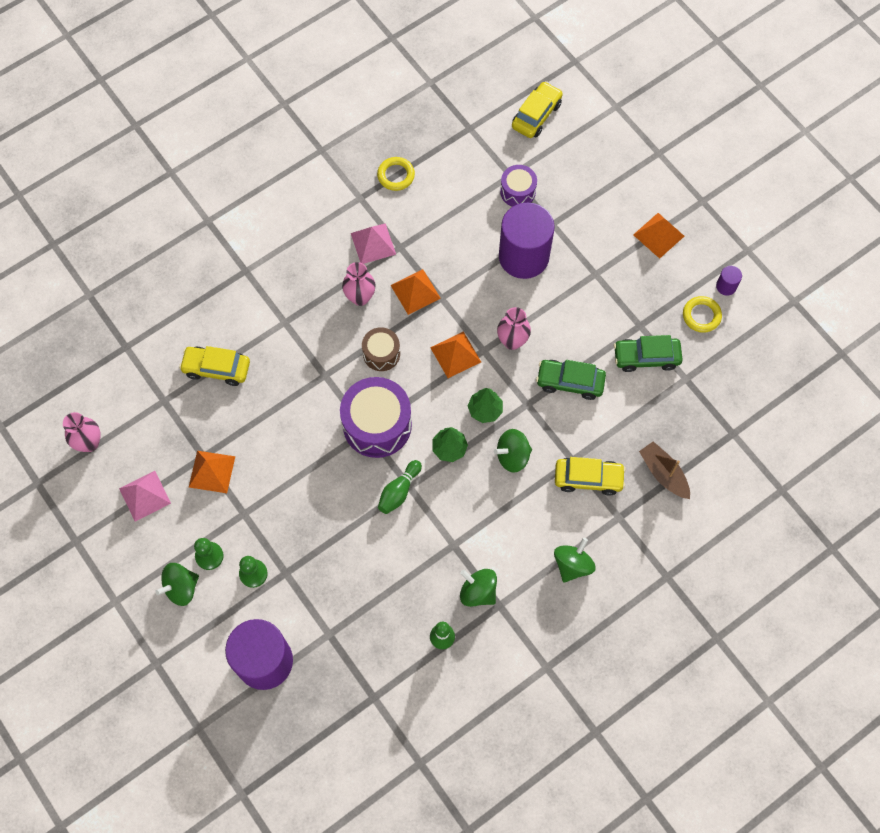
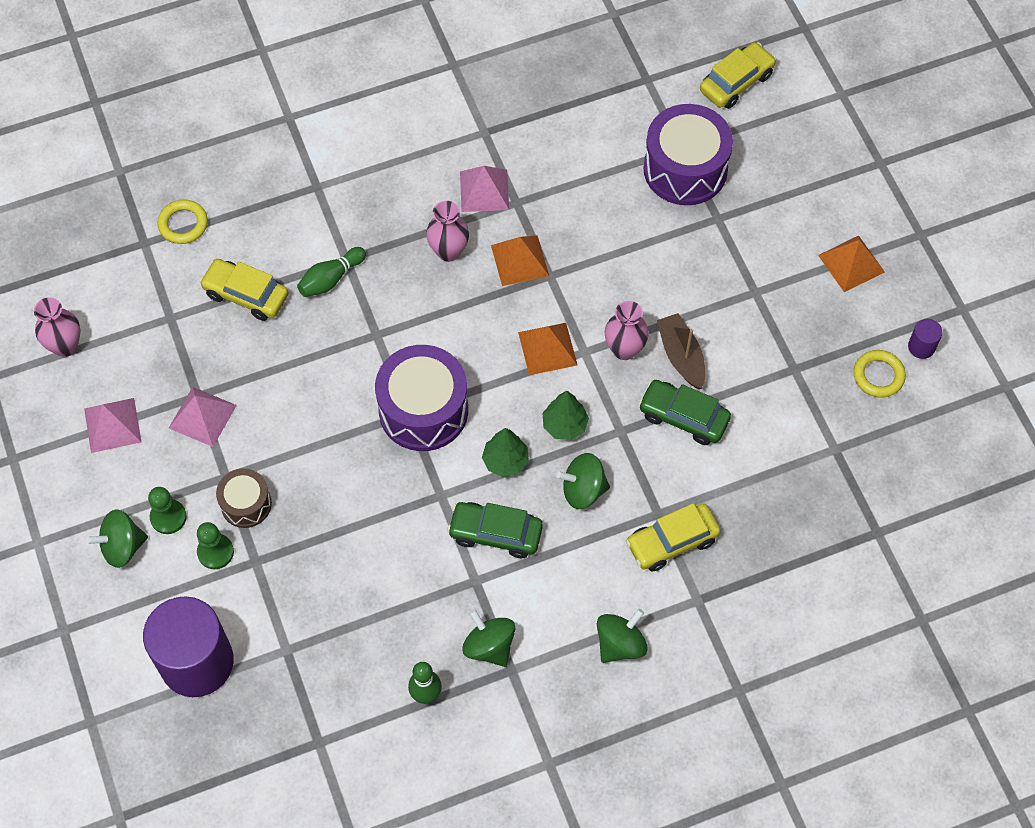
camera: 15 degrees right, 5 degrees down
orange pyramid [189,451,235,493] -> pink pyramid [169,387,237,447]
brown drum [362,327,400,371] -> brown drum moved to [216,468,272,528]
yellow ring [377,157,415,191] -> yellow ring moved to [158,200,208,244]
green bowling pin [378,460,422,514] -> green bowling pin moved to [297,247,366,297]
purple cylinder [499,203,555,279] -> none
purple drum [500,165,537,207] -> purple drum [643,104,733,205], size x1.81
yellow car [555,457,626,496] -> yellow car turned 135 degrees clockwise [626,503,721,572]
green car [614,335,683,372] -> green car moved to [447,502,543,558]
brown boat [639,441,690,499] -> brown boat moved to [657,313,705,389]

